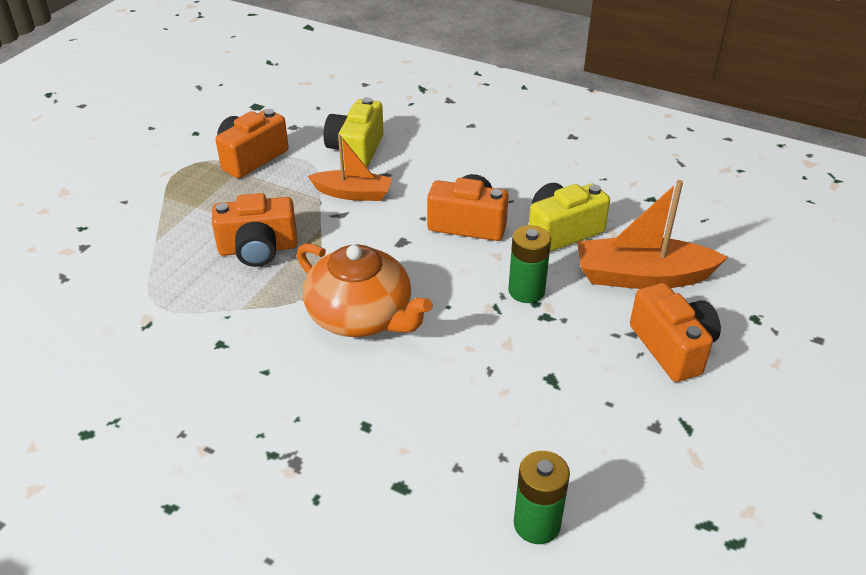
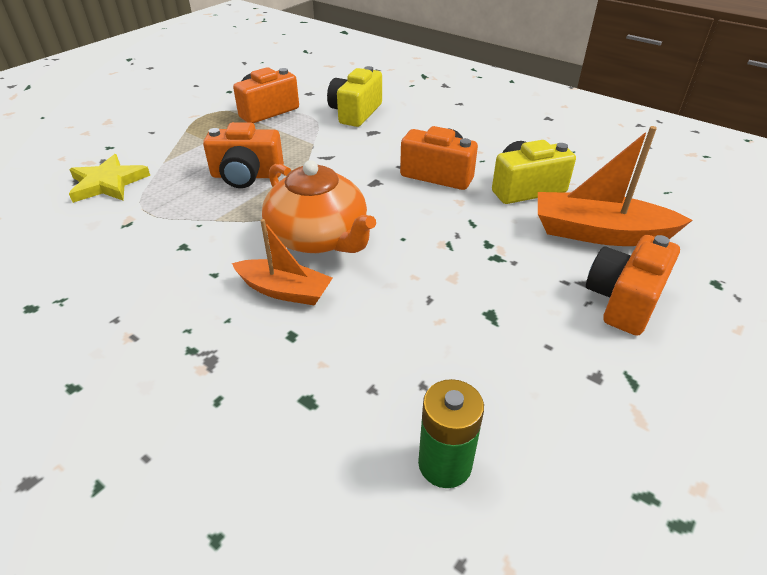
camera: 10 degrees right, 0 degrees up
orange boat [308,135,392,201] -> orange boat moved to [232,219,332,306]
green battery [508,225,551,303] -> none
orange camera [630,283,721,382] -> orange camera turned 135 degrees counterclockwise [586,235,680,336]
none -> yellow star [69,154,150,203]

